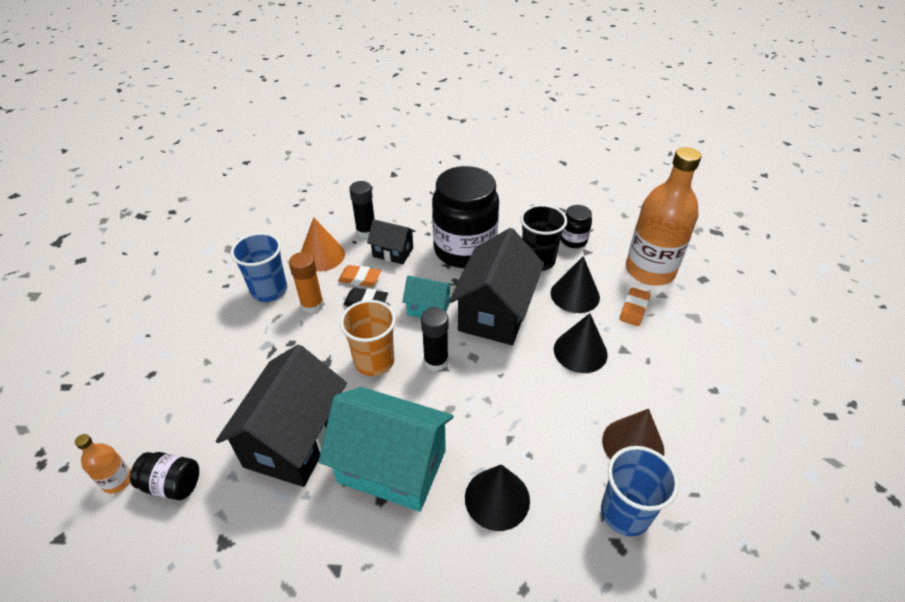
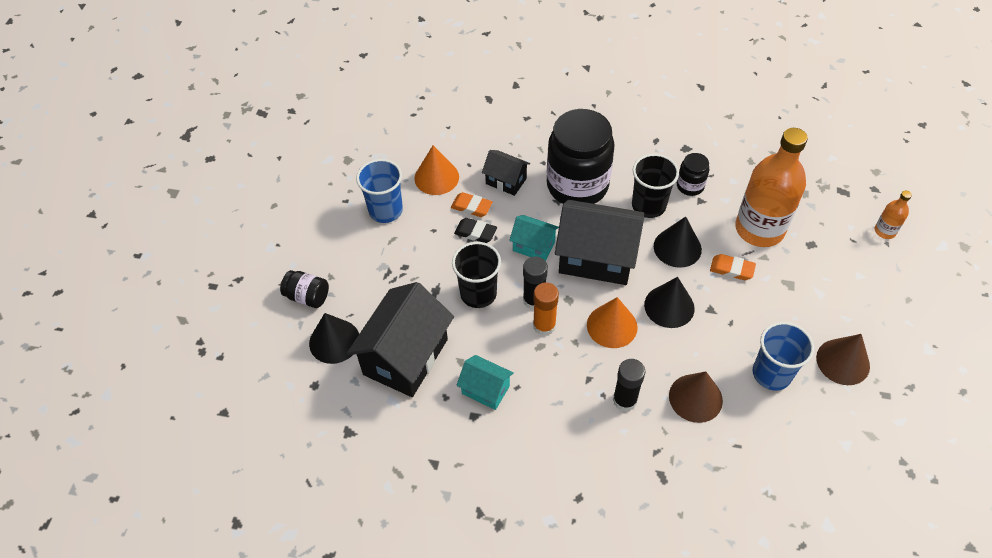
camera: 10 degrees right, 10 degrees up
orange bottle [75,434,131,494] -> orange bottle moved to [875,191,912,239]
black jar [130,452,199,500] -> black jar moved to [280,270,329,308]
orange glue stick [289,252,324,313] -> orange glue stick moved to [533,282,559,336]
turquoise house [318,387,454,512] -> turquoise house [456,355,514,410], size x0.52
orange cup [340,300,396,376] -> black cup [452,242,501,308]
black glue stick [349,181,375,238] -> black glue stick moved to [613,359,645,412]
black house [449,228,544,345] -> black house turned 75 degrees clockwise [555,200,644,285]
black cone [465,464,530,531] -> black cone moved to [309,313,359,364]
blue cup [601,446,679,536] -> blue cup moved to [753,322,814,390]
orange eraser [619,287,651,326] -> orange eraser turned 75 degrees clockwise [710,254,756,280]
none -> orange cone [587,297,638,348]
none -> brown cone [816,334,870,385]

